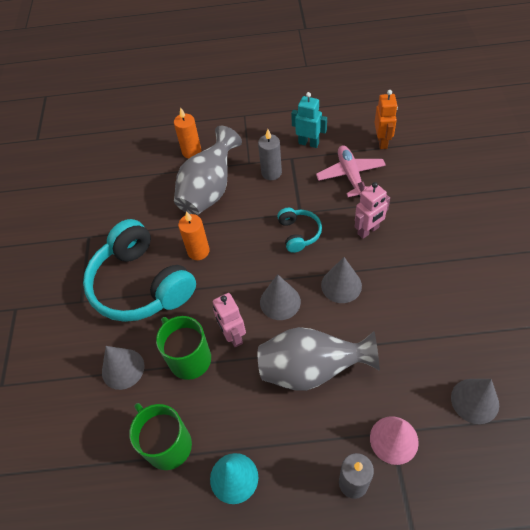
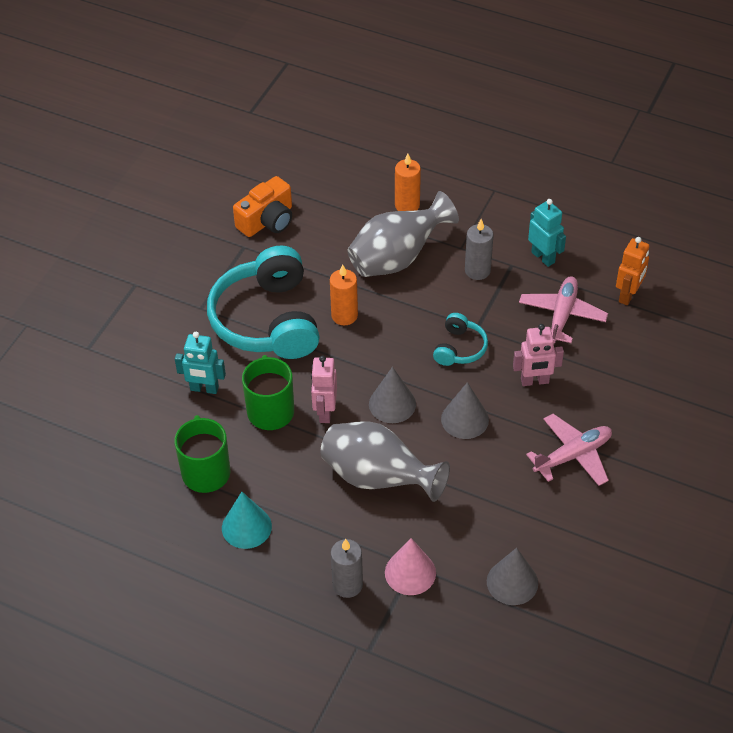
camera: 25 degrees right, 5 degrees down
grey cone [102,346,144,390] -> turquoise robot [175,332,226,394]
none -> orange camera [233,176,292,237]
none -> pink plane [526,414,612,486]

